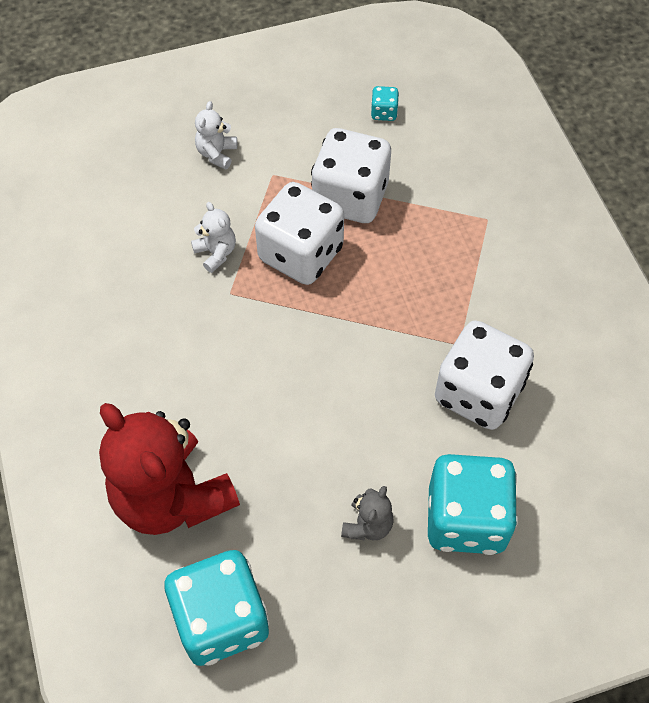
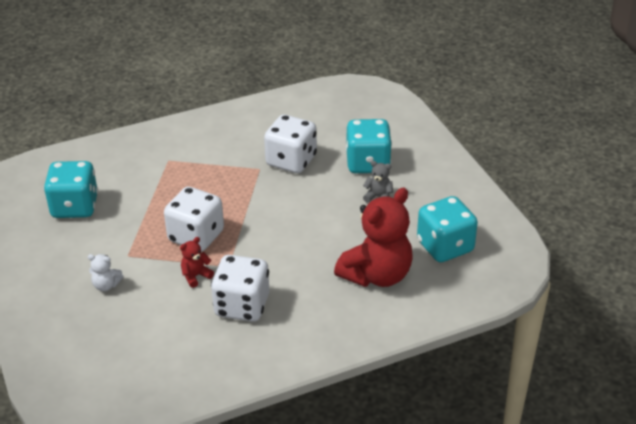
camera: 95 degrees left, 20 degrees down
white teddy bear [191,202,236,273] -> red teddy bear [180,237,214,288]
white dice [311,128,391,223] -> white dice moved to [211,255,270,322]
turquoise dice [371,86,399,121] -> turquoise dice [44,161,98,218], size x2.44

